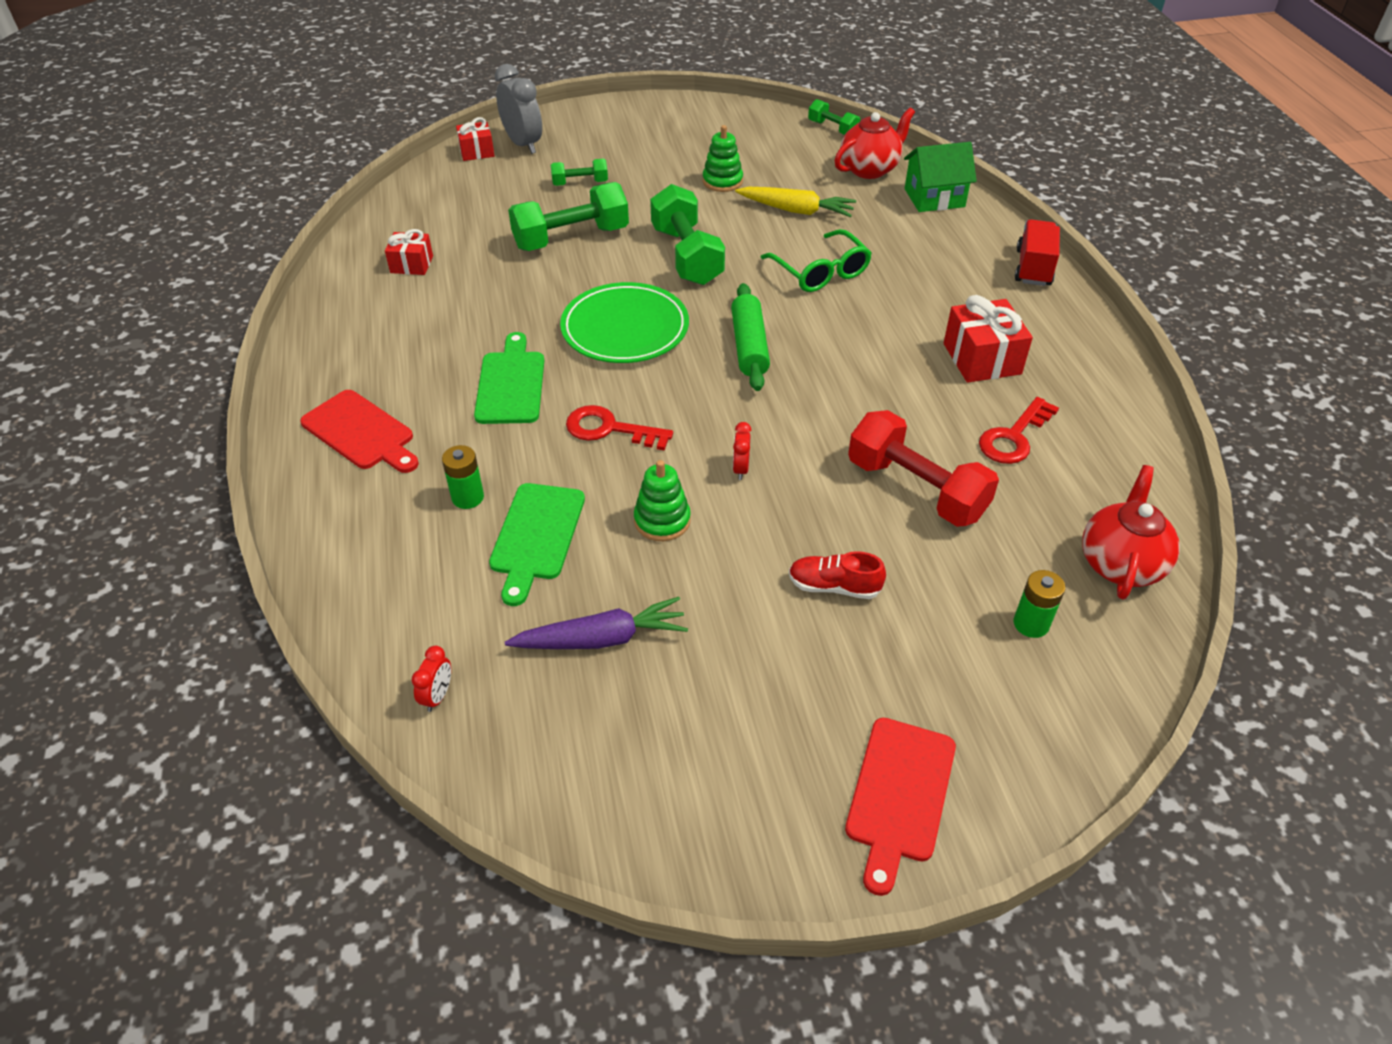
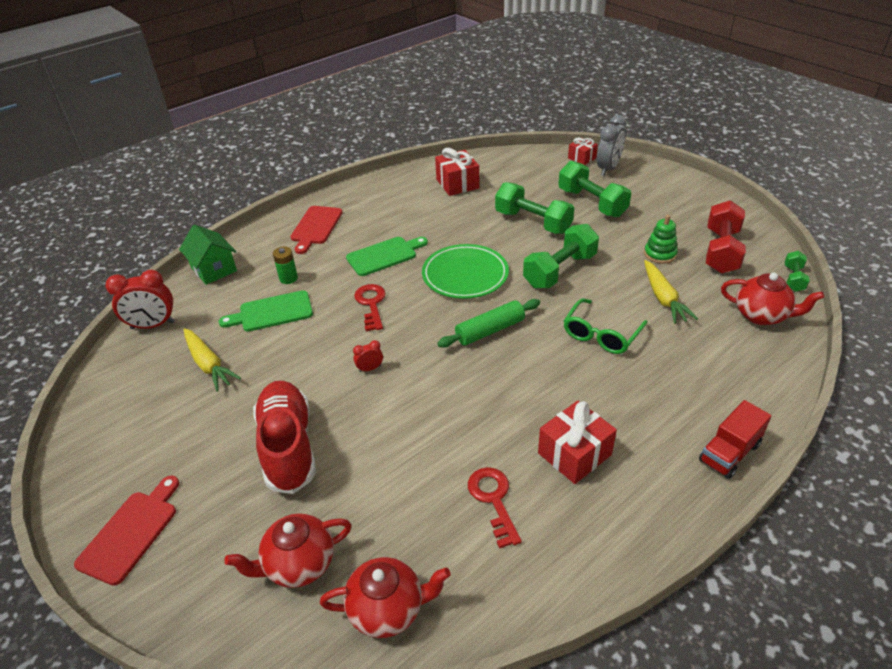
camera: 65 degrees right, 5 degrees down
red gift [385,229,433,275] -> red gift [435,148,479,196], size x1.62
red clock [412,646,451,712] -> red clock [106,270,175,329], size x2.06
purple carrot [505,597,688,649] -> yellow carrot [183,328,241,391]
green dumbbell [551,159,608,186] -> green dumbbell [558,161,631,217], size x1.90
green stacking toy [634,460,691,541] -> none
red shoe [789,551,886,599] -> red shoe [253,381,316,494], size x2.10
red cutting board [845,718,956,896] -> red cutting board turned 120 degrees clockwise [74,476,179,586]
red dumbbell [848,410,999,527] -> red dumbbell moved to [706,200,746,273]
green house [904,142,977,212] -> green house moved to [179,225,237,285]
red key [979,397,1059,464] -> red key turned 60 degrees clockwise [468,467,522,549]
green battery [1014,570,1065,638] -> red teapot [224,514,352,588]
red truck [1015,219,1060,286] -> red truck turned 150 degrees clockwise [699,400,771,479]

